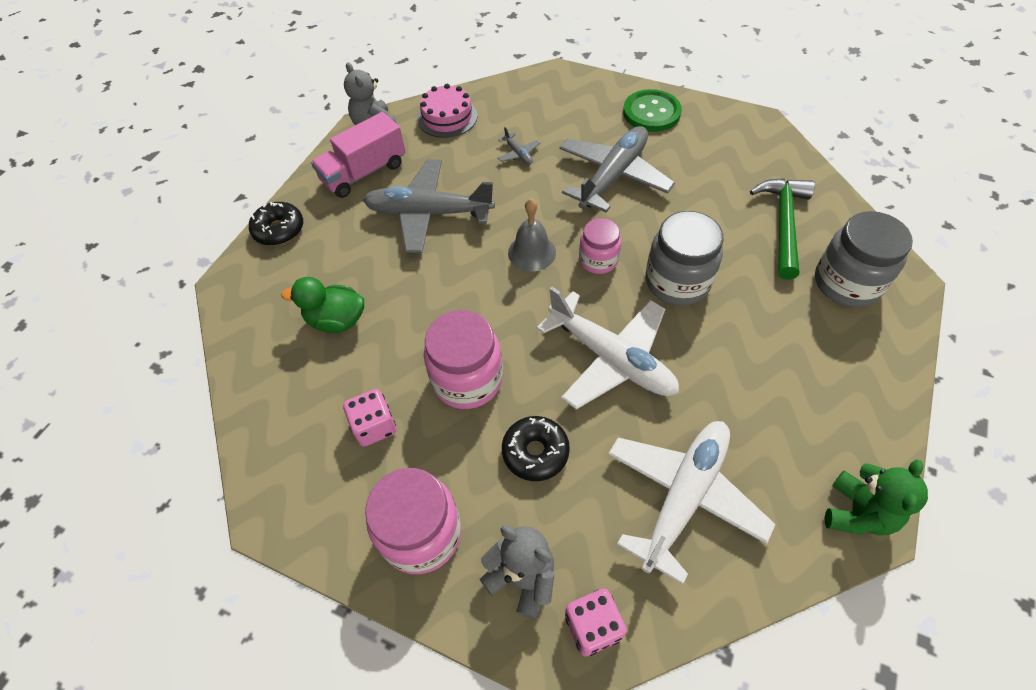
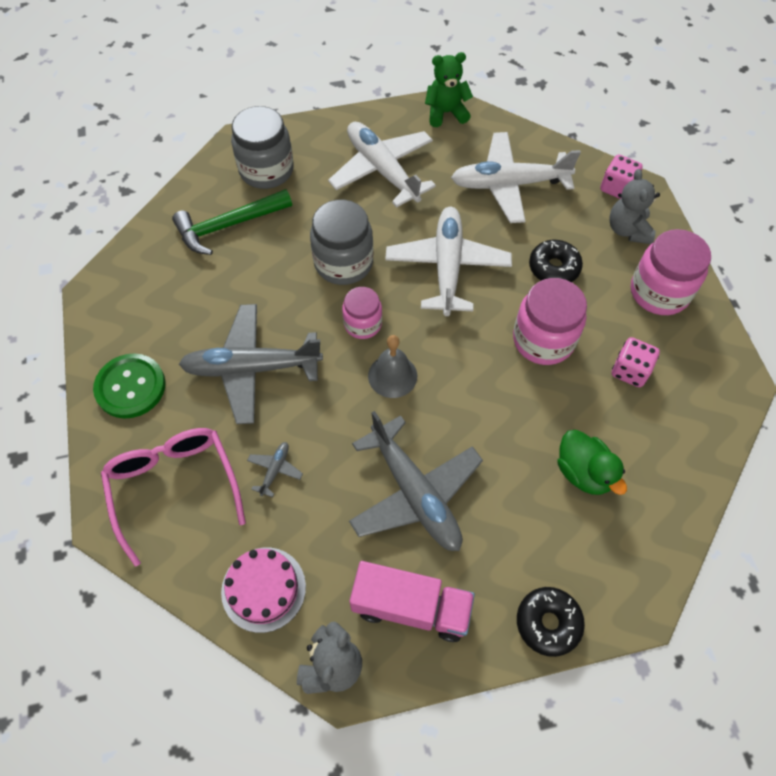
camera: 130 degrees left, 5 degrees up
none -> pink glasses [101,428,246,567]
none -> white plane [328,122,436,208]

